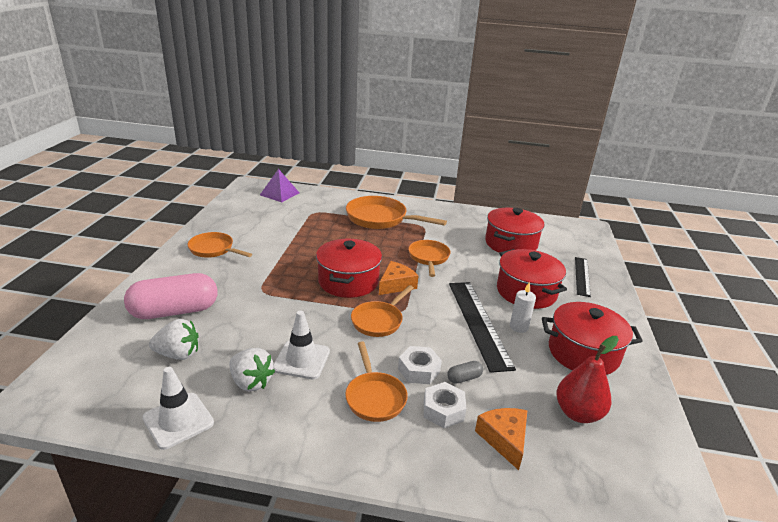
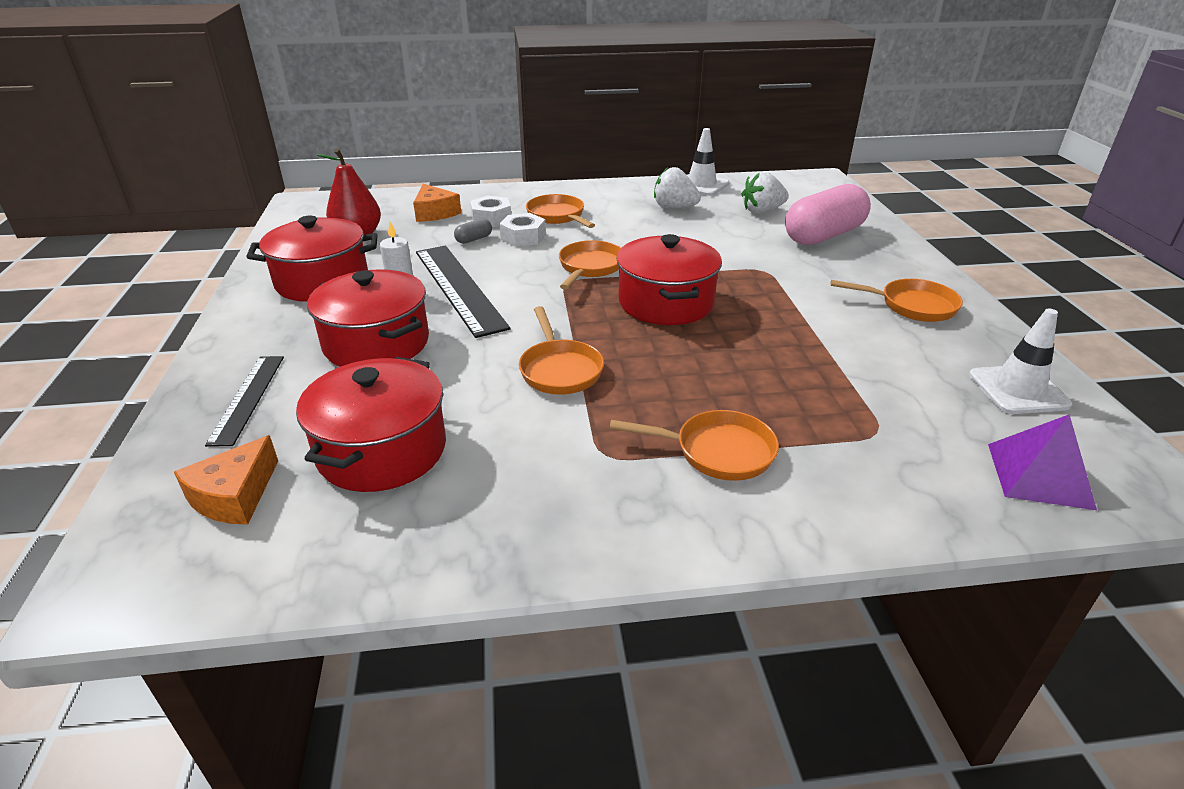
camera: 165 degrees right, 5 degrees up
white traffic cone [273,311,330,379] -> white traffic cone moved to [969,309,1072,414]
orange pan [346,196,447,229] -> orange pan [610,410,779,481], size x0.62
orange cheese [379,261,418,295] -> orange cheese moved to [174,435,278,525]

